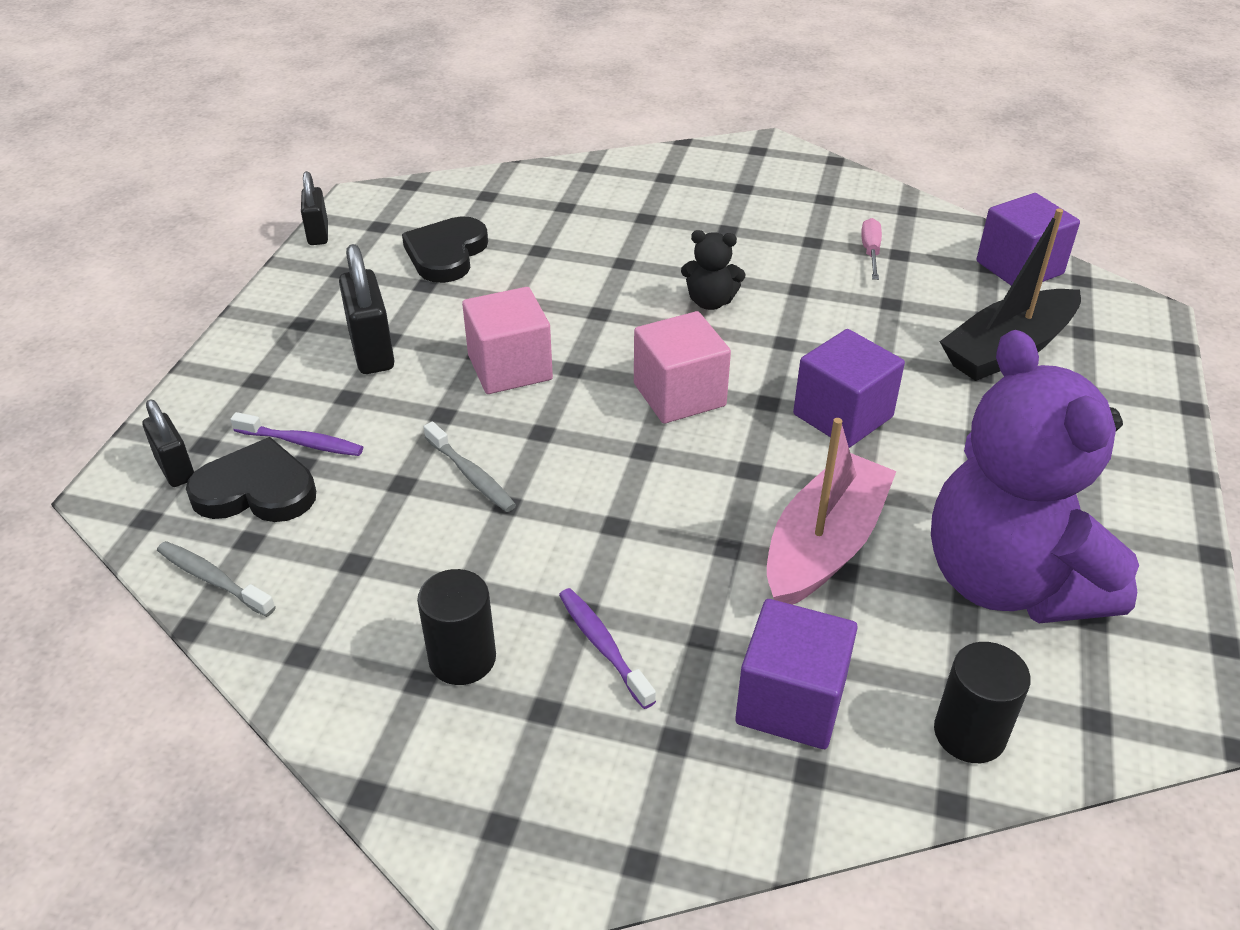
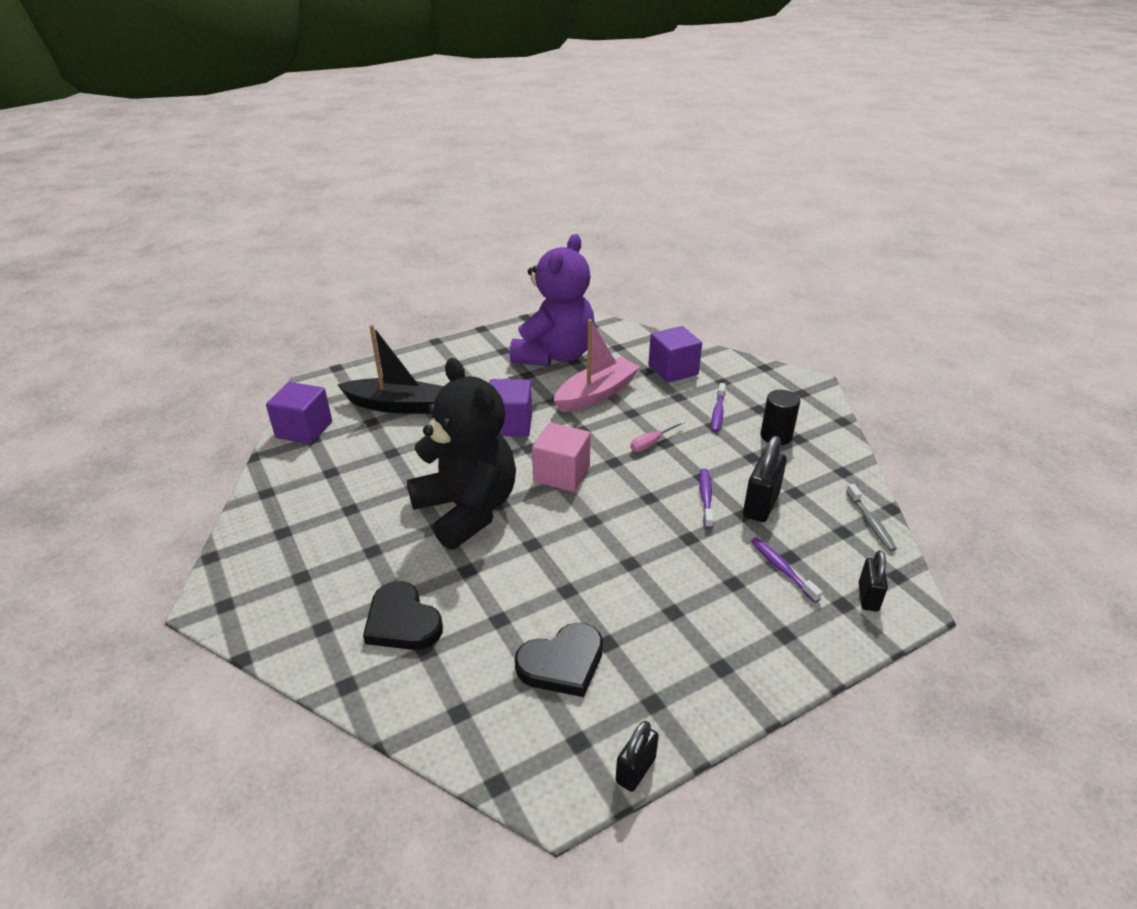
camera: 135 degrees left, 5 degrees down
black heart [186,437,316,522] -> black heart moved to [363,581,443,650]
black padlock [339,244,394,374] -> black padlock moved to [743,436,787,522]
grey toothbrush [424,421,516,512] -> purple toothbrush [699,469,714,529]
pink cube [462,287,553,394] -> none
black teddy bear [681,230,746,310] -> black teddy bear [407,358,516,550], size x2.49
pink boat [767,418,897,605] -> pink boat turned 150 degrees clockwise [554,319,640,412]
pink screwdriver [861,218,882,280] -> pink screwdriver moved to [630,421,685,452]
black cylinder [934,642,1031,763] -> none

